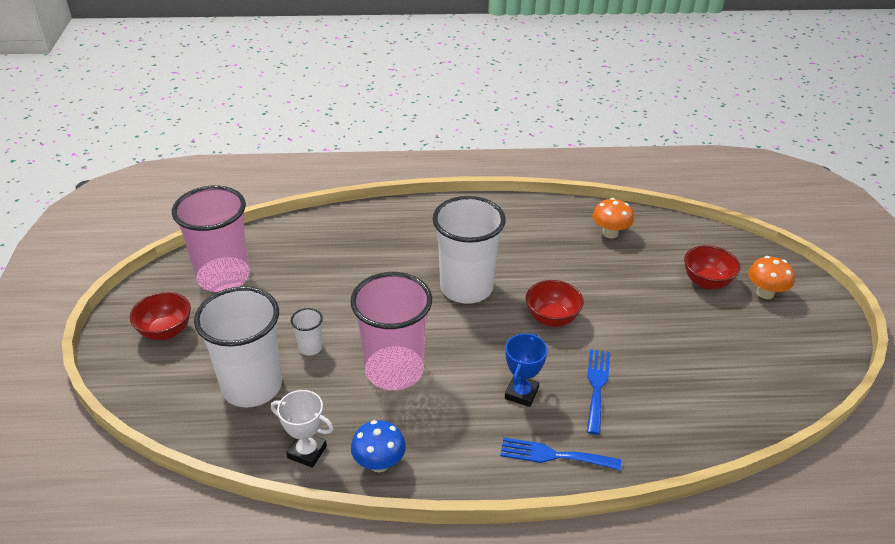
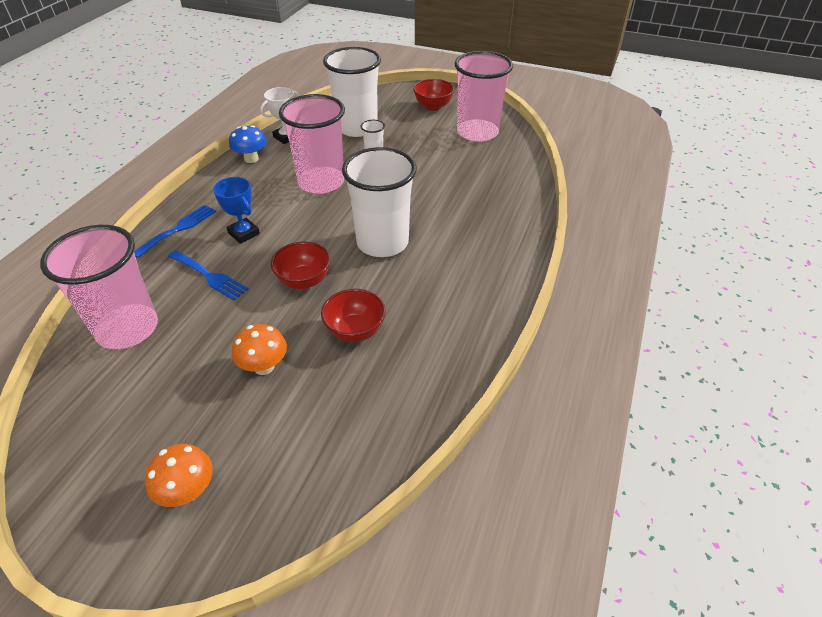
camera: 115 degrees right, 5 degrees up
orange mushroom [593,198,634,238] -> orange mushroom moved to [232,324,287,375]
red bowl [684,245,740,289] -> red bowl moved to [321,289,386,342]
none -> pink cup [40,225,158,349]

